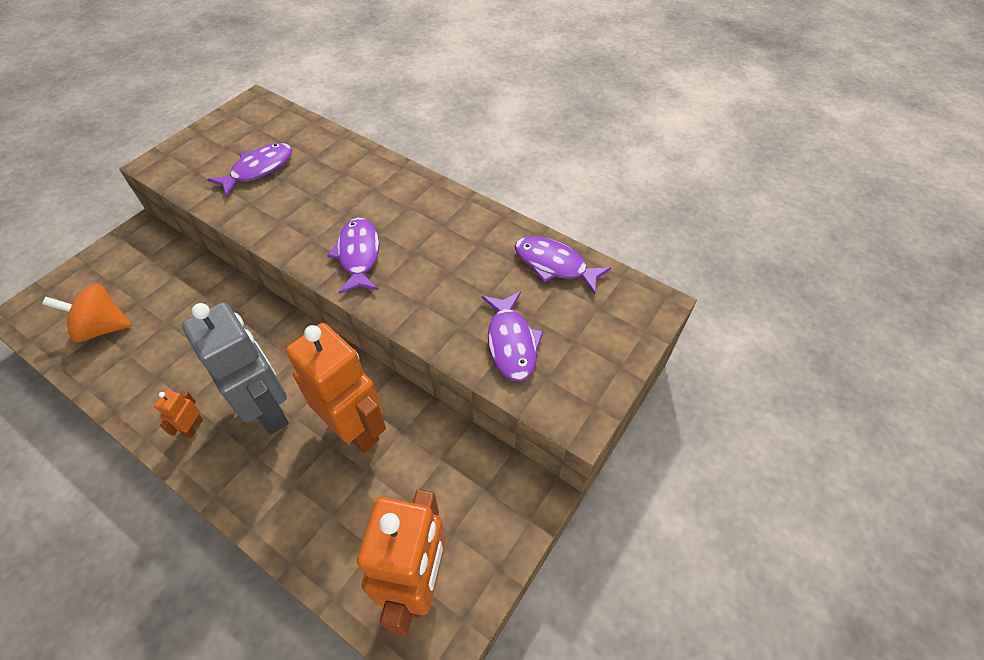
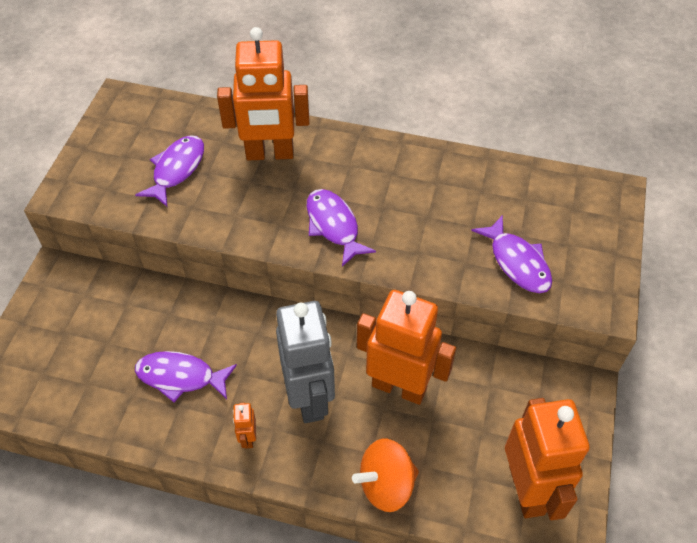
camera: 20 degrees left, 0 degrees up
orange spinning top [42,284,132,342] -> orange spinning top moved to [352,439,419,512]
grey robot [181,302,289,435] -> grey robot turned 45 degrees clockwise [276,301,335,423]
purple fish [515,236,611,294] -> purple fish moved to [135,351,237,402]
none -> orange robot [217,27,310,160]

